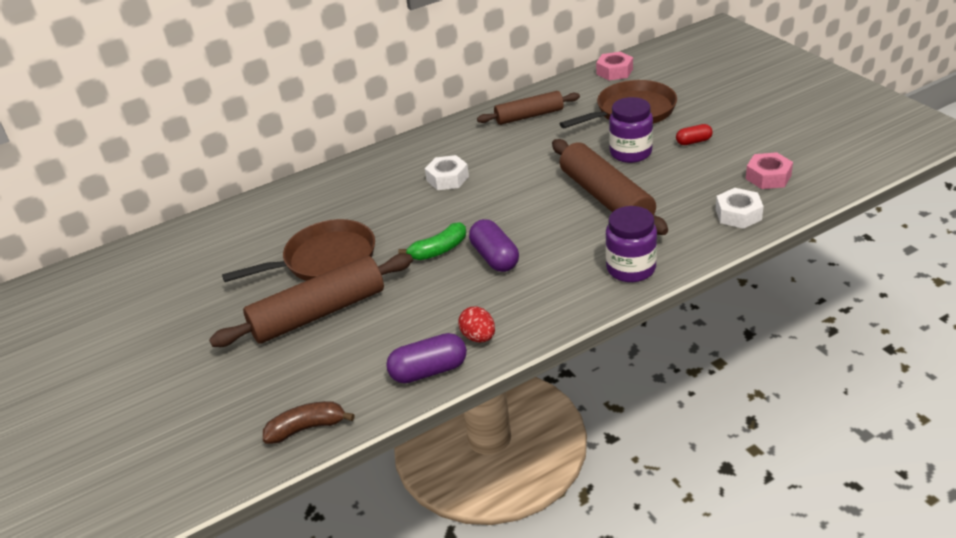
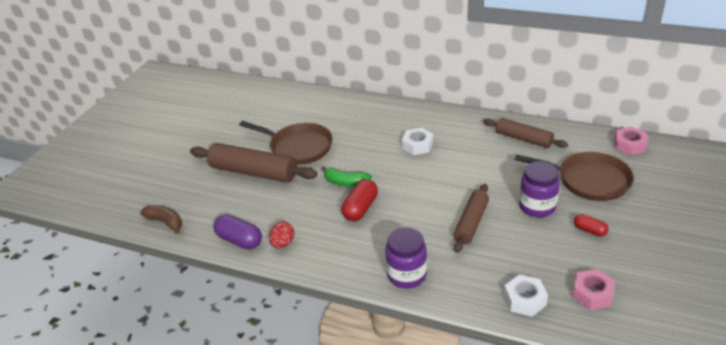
camera: 50 degrees right, 0 degrees up
purple capsule [469,219,519,272] -> red capsule [341,179,378,221]
brown rolling pin [552,139,668,235] -> brown rolling pin [453,184,489,253], size x0.64

